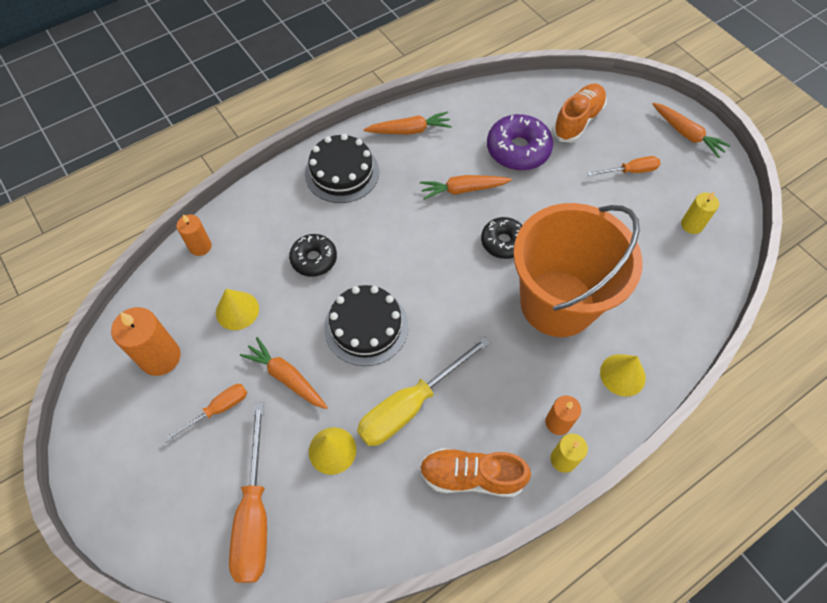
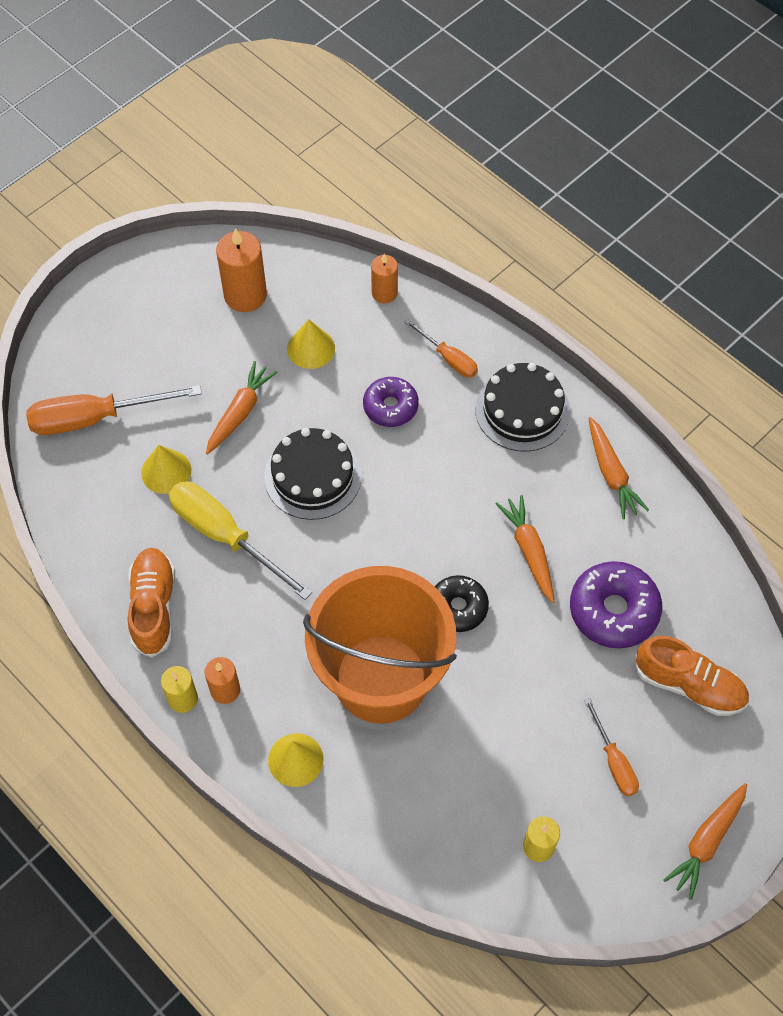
camera: 80 degrees right, 0 degrees up
orange screwdriver [164,384,247,443] -> orange screwdriver moved to [404,319,478,378]
black donut [289,234,337,277] -> purple donut [363,377,419,427]

